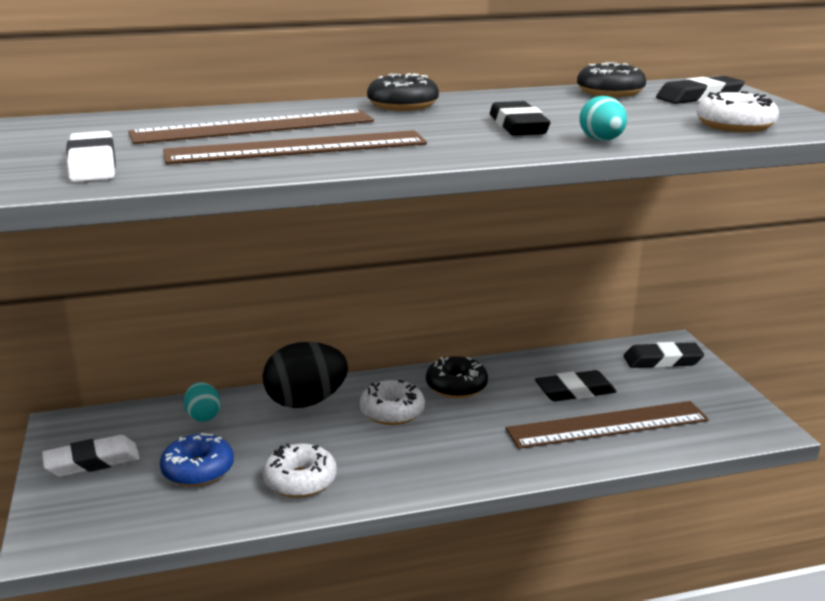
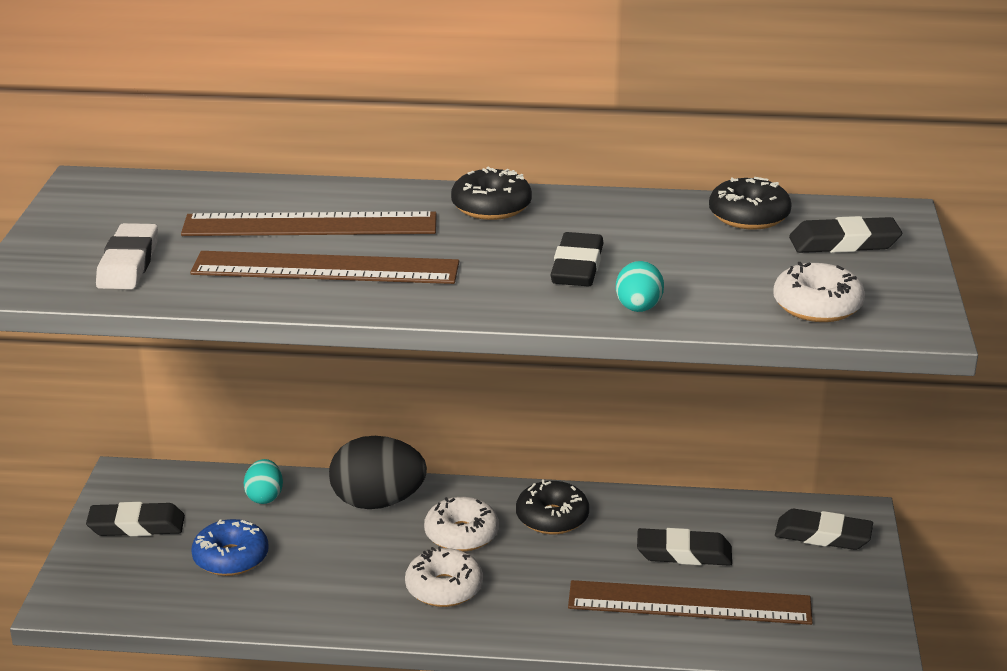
camera: 20 degrees right, 5 degrees up
white eraser [42,435,140,477] -> black eraser [86,502,185,536]
white donut [263,443,337,498] -> white donut moved to [405,546,483,607]

